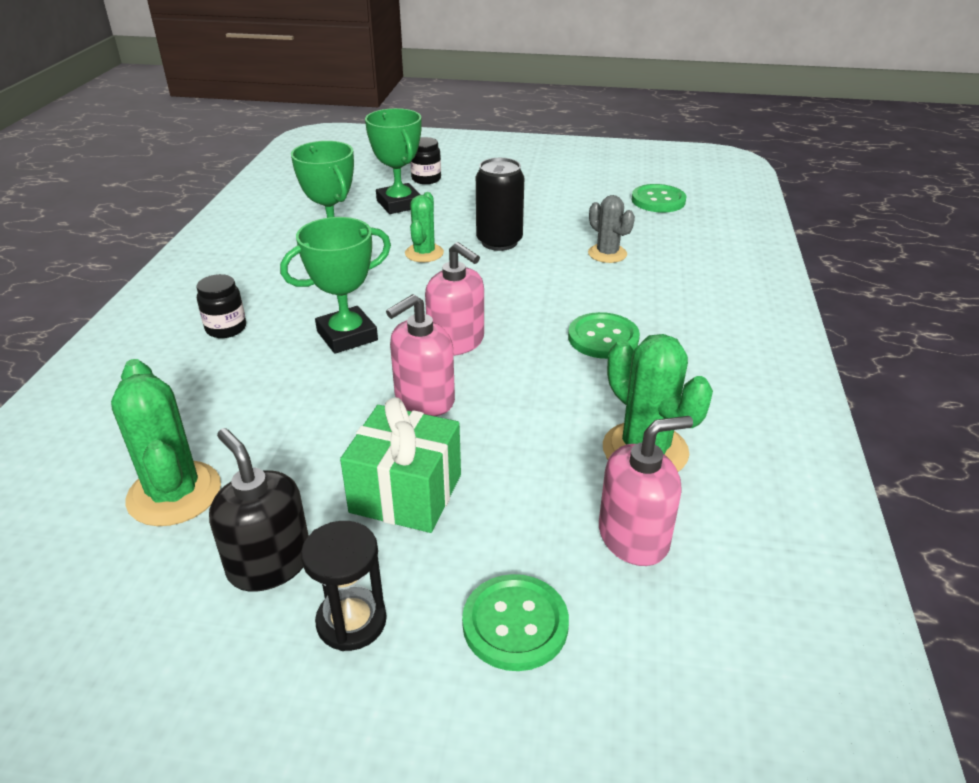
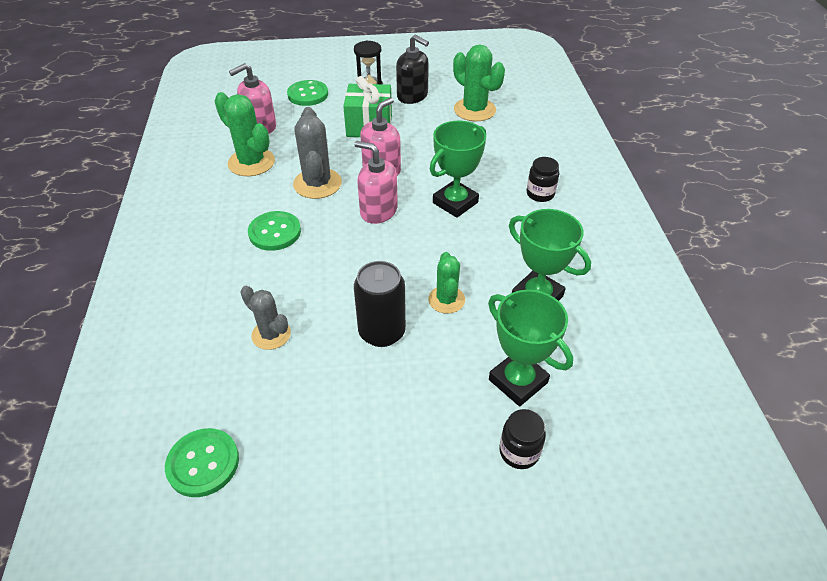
camera: 165 degrees right, 10 degrees up
none -> grey cactus [293,107,342,199]

